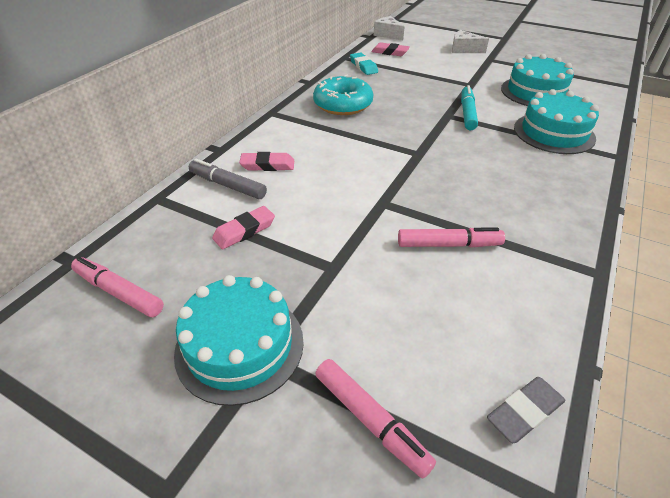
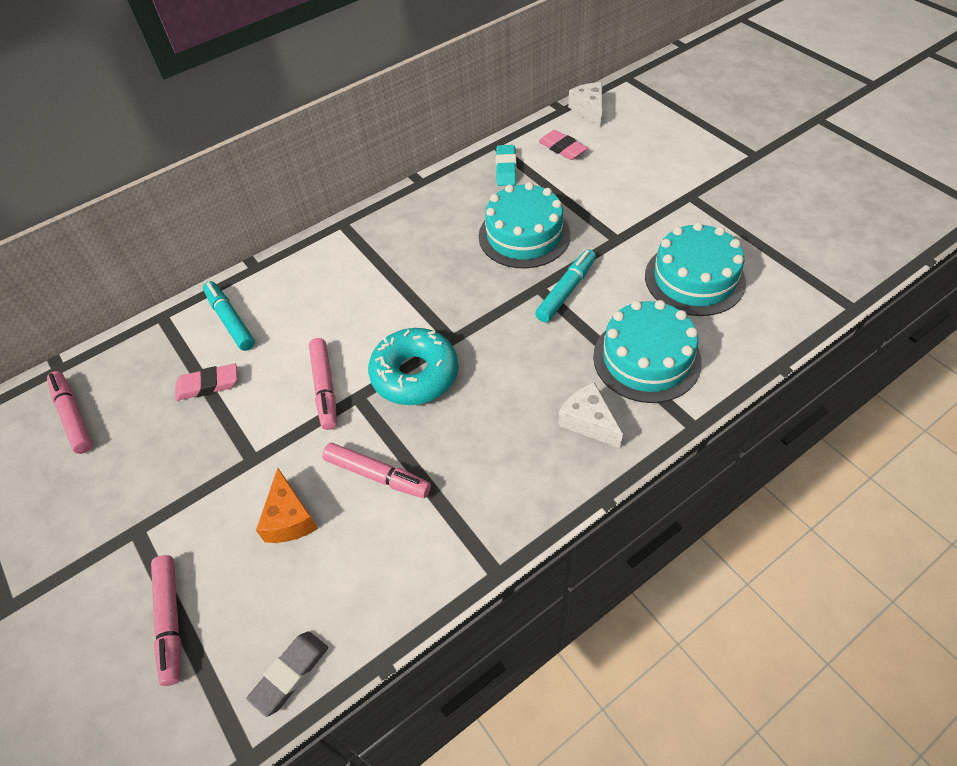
camera: 30 degrees right, 10 degrees up
turquoise cake [174,275,304,406] -> turquoise cake moved to [479,182,570,268]
grey marker [189,159,267,199] -> turquoise marker [203,281,255,351]
pink eraser [239,152,294,171] -> none
turquoise donut [313,75,373,115] -> turquoise donut moved to [368,328,458,405]
white cheese [452,30,489,53] -> white cheese moved to [558,382,623,448]
grey eraser [487,377,565,443] -> grey eraser turned 45 degrees counterclockwise [246,631,328,717]
none -> orange cheese [256,468,318,543]
none -> pink marker [309,338,337,430]

